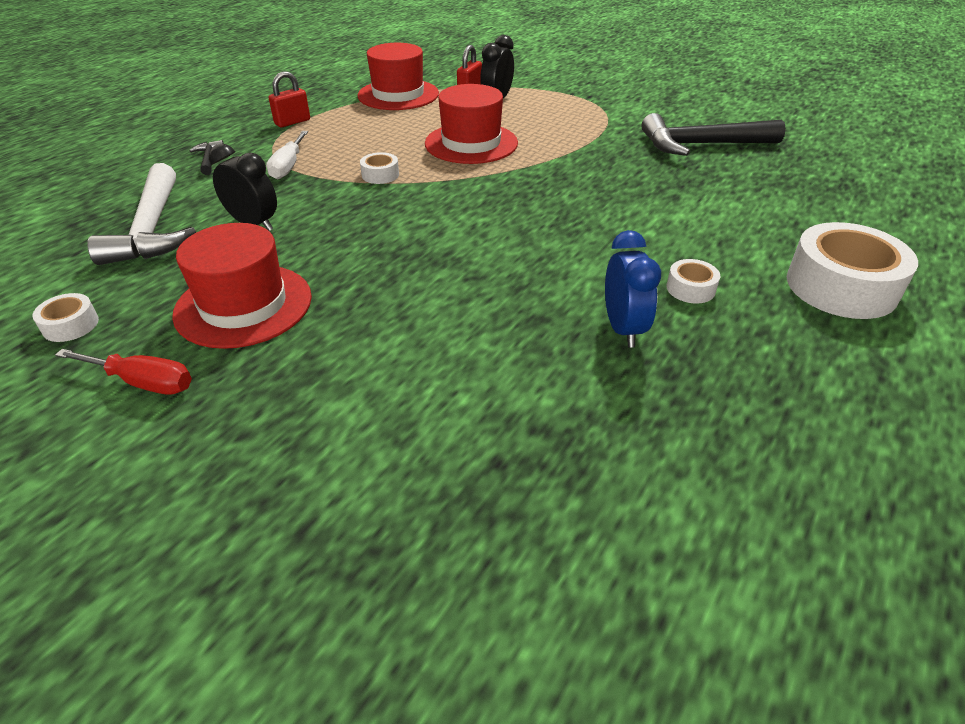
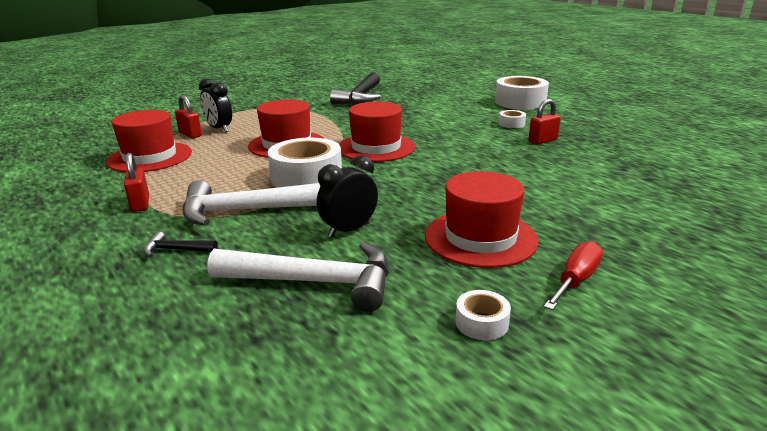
camera: 70 degrees left, 15 degrees down
white screwdriver [266,131,308,179] -> white hammer [183,180,321,226]
white tape [360,152,399,184] -> white tape [268,138,342,188], size x2.17
blue clock [605,230,661,348] -> red padlock [528,99,561,145]
none -> red hat [339,102,415,162]

